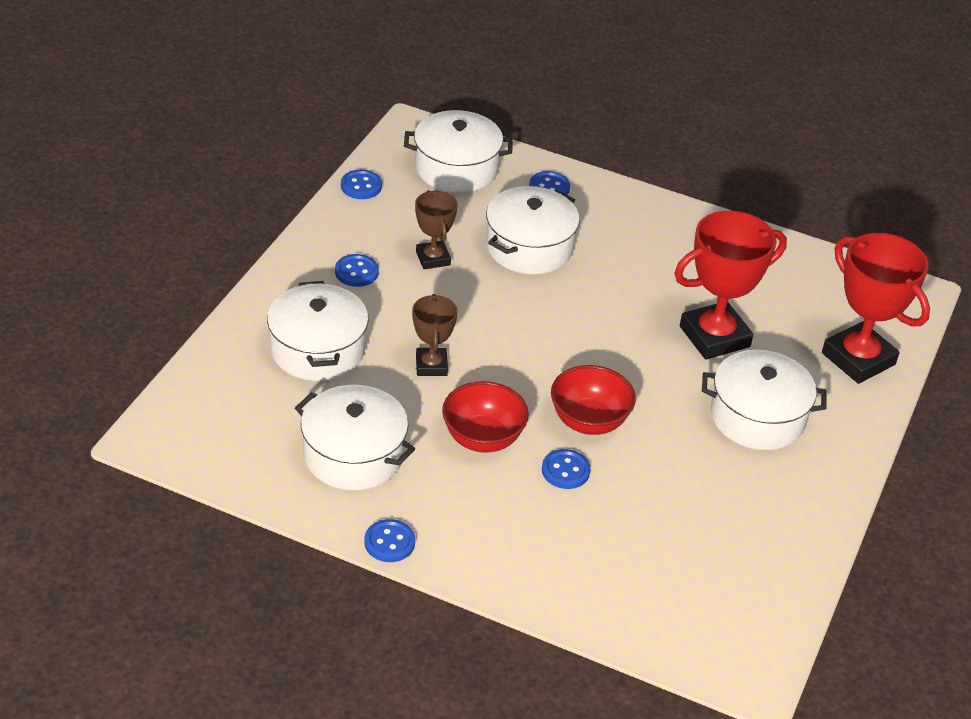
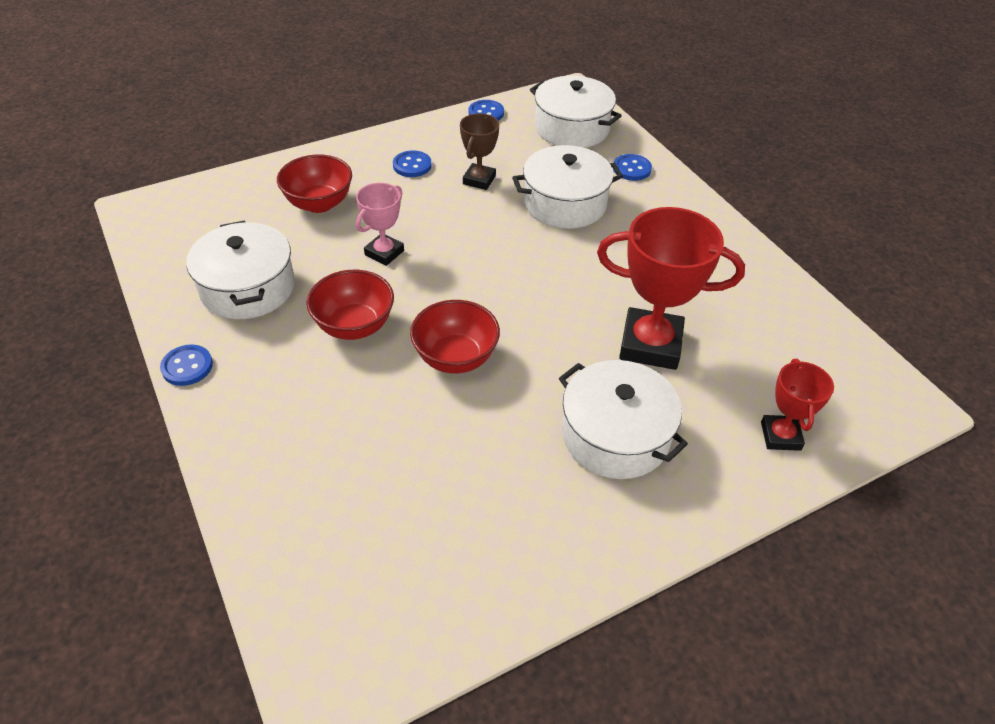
camera: 40 degrees right, 5 degrees up
white pot [267,281,369,381] -> red bowl [277,154,352,213]
brown trophy [412,294,458,376] -> pink trophy [356,183,404,266]
blue button [542,449,591,489] -> none
red trophy [822,233,930,384] -> red trophy [761,359,834,451], size x0.55

